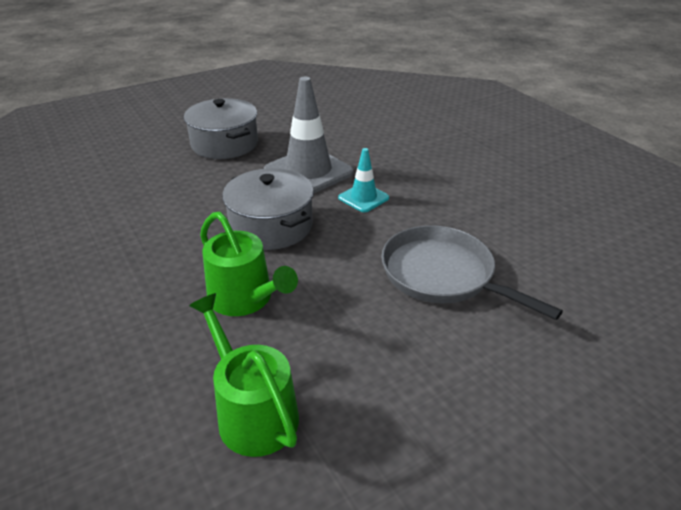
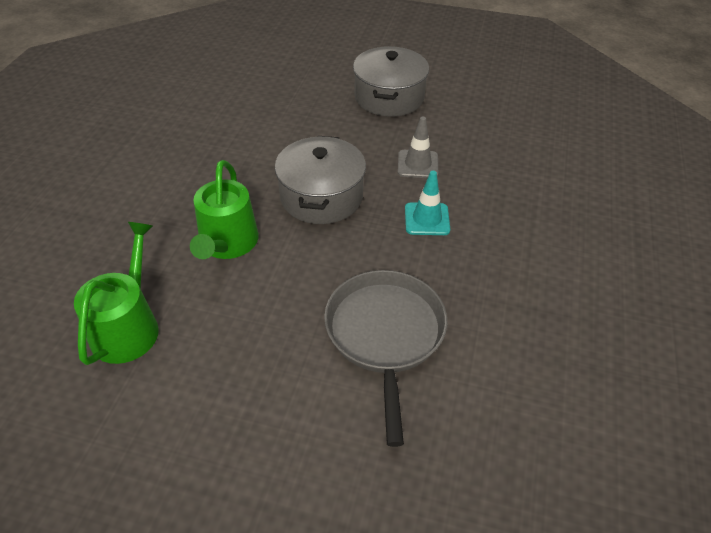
camera: 45 degrees right, 10 degrees up
grey traffic cone [264,76,353,194] -> grey traffic cone [398,116,438,178], size x0.53

